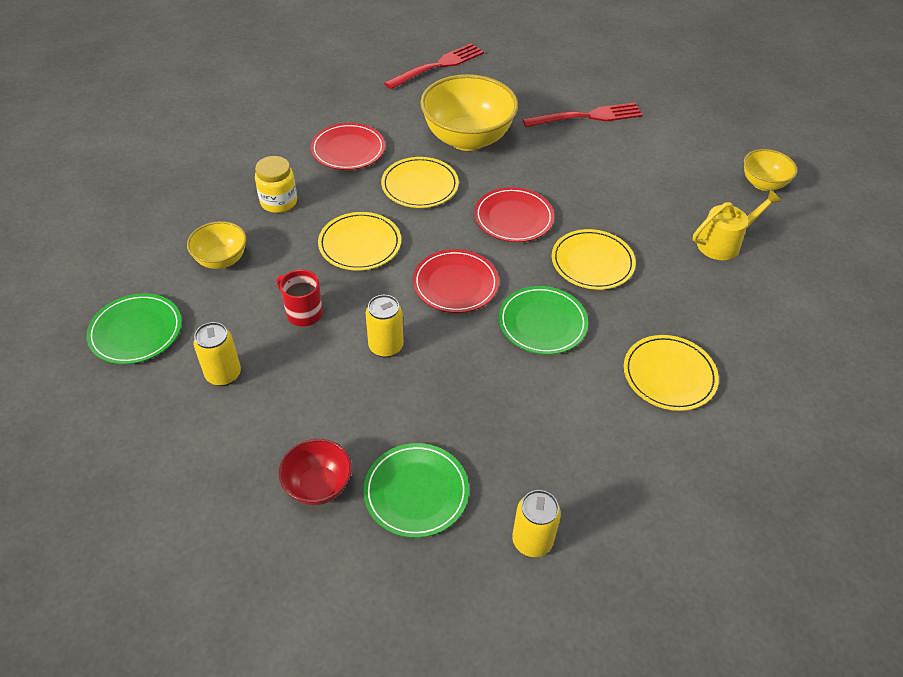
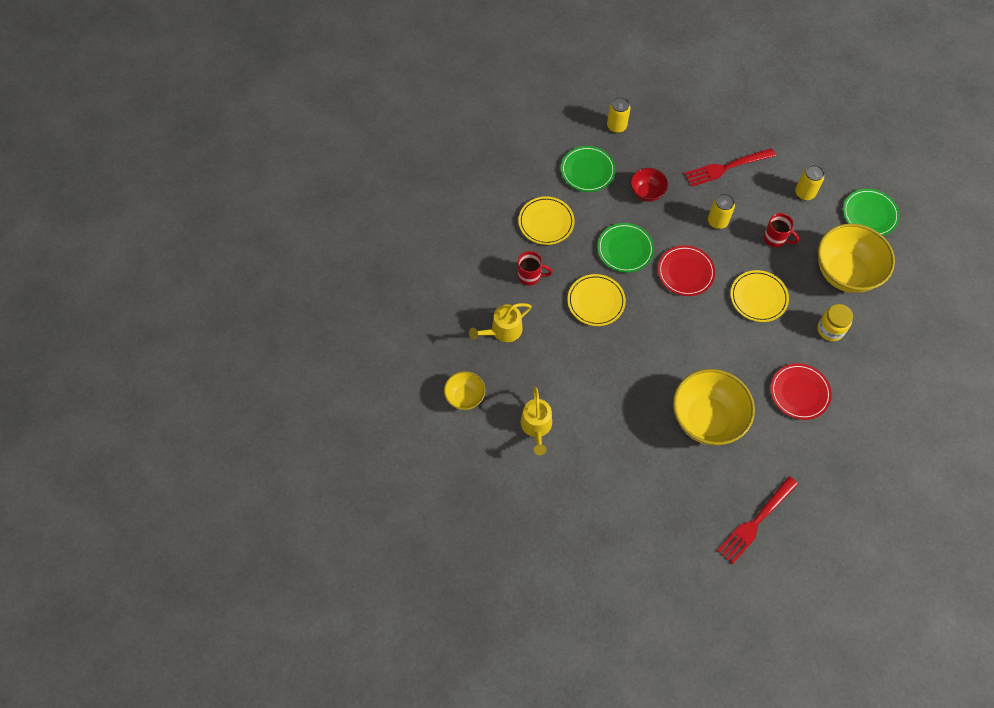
camera: 175 degrees right, 15 degrees up
yellow bowl [187,221,246,269] -> yellow bowl [818,224,895,293], size x1.92
red bowl [279,439,352,505] -> red bowl moved to [631,168,668,202]
green plate [363,443,469,538] -> green plate moved to [561,146,615,192]
yellow plate [381,157,459,208] -> none
red plate [474,187,554,242] -> none
red fork [522,102,643,127] -> red fork moved to [684,148,776,187]
none -> red mug [518,251,553,285]
none -> yellow watering can [520,387,552,455]

